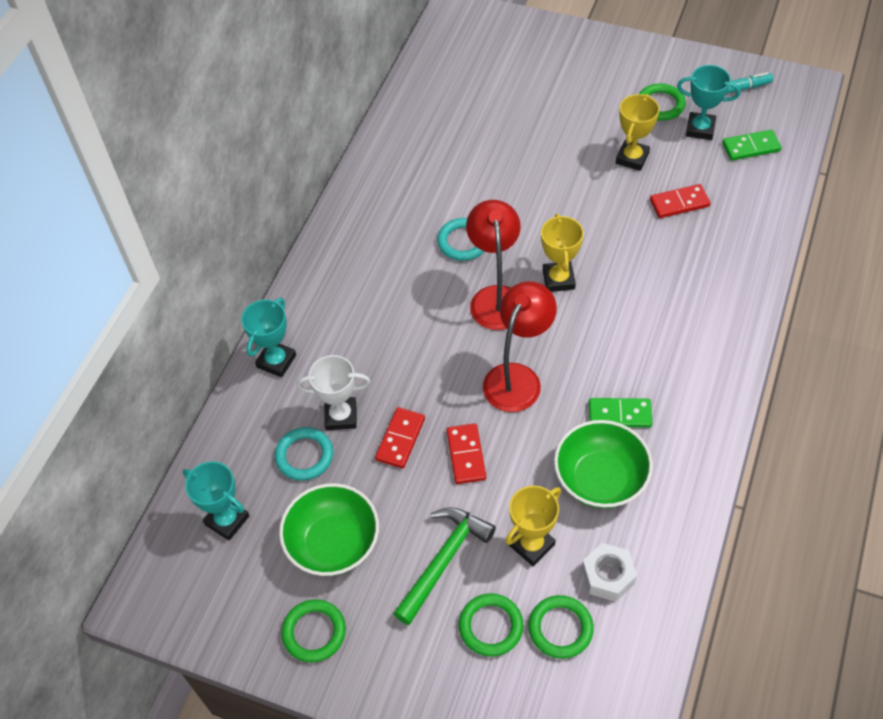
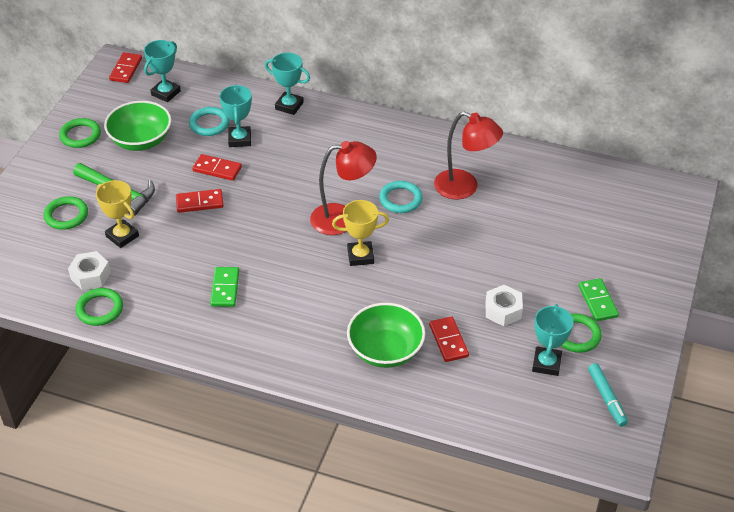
camera: 85 degrees right, 10 degrees down
white trophy [297,355,371,430] -> turquoise trophy [219,85,252,147]
red lamp [483,281,557,412] -> red lamp moved to [434,111,503,200]
green ring [528,595,594,659] -> green ring moved to [75,288,123,326]
green bowl [554,420,653,508] -> green bowl moved to [347,303,425,368]
yellow trophy [616,94,659,171] -> white nut [485,285,523,326]
green domino [722,130,782,161] -> green domino moved to [578,278,619,321]
none -> red domino [109,52,142,83]

